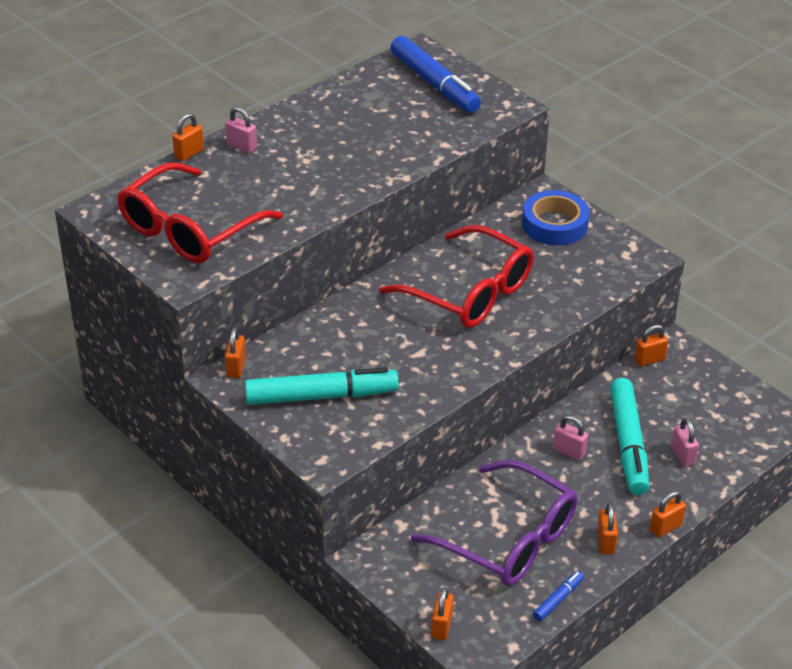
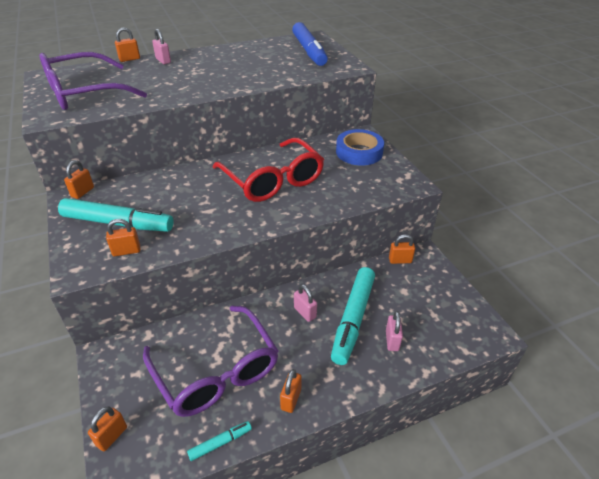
camera: 20 degrees right, 0 degrees up
red glasses [117,162,283,263] -> purple glasses [39,52,147,110]
blue marker [533,571,584,621] -> turquoise marker [187,421,252,461]
orange padlock [650,491,686,538] -> orange padlock moved to [106,219,140,256]

